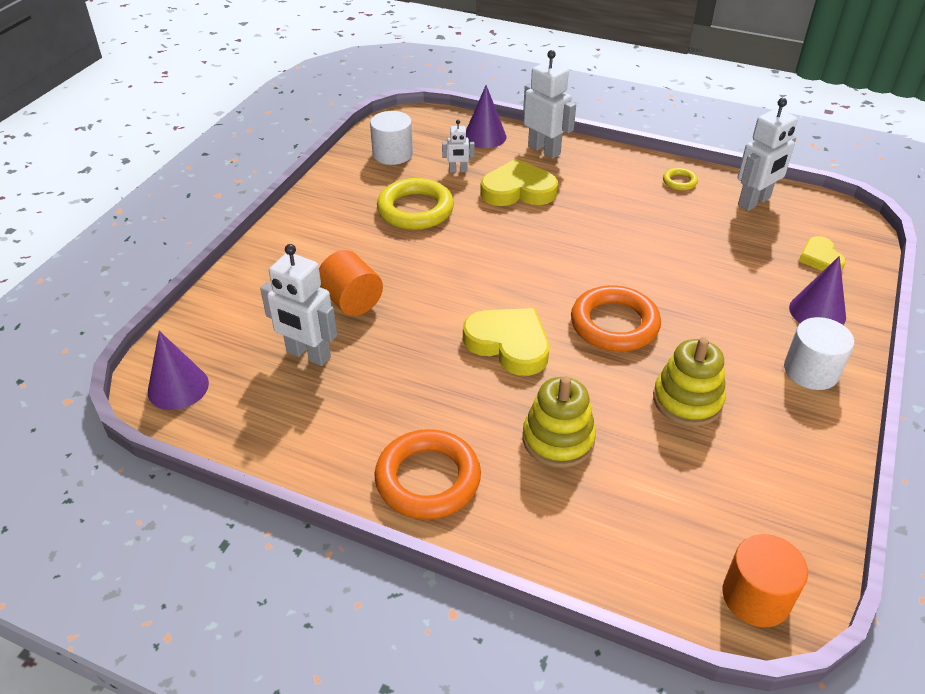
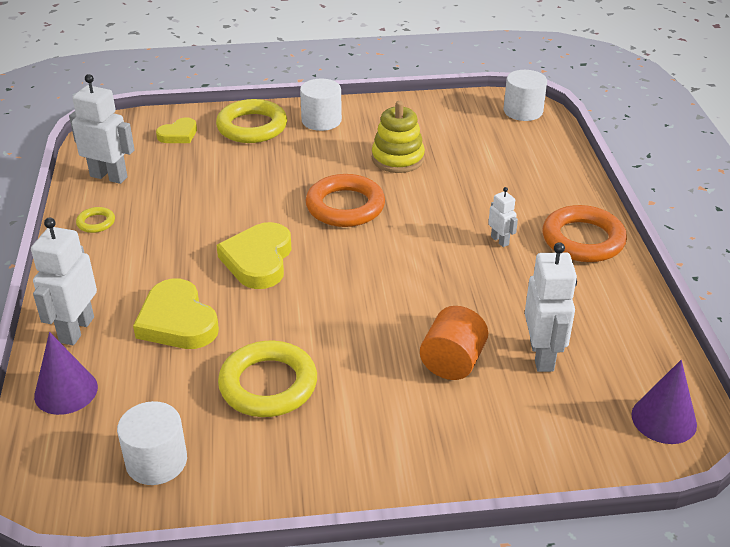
camera: 120 degrees left, 5 degrees down
white robot [442,120,475,173] -> white robot moved to [488,187,518,247]
yellow heart [463,308,549,376] -> yellow heart moved to [216,222,292,289]
yellow stacking toy [523,376,596,468] -> none
orange cylinder [723,534,808,627] -> white cylinder [504,70,547,121]
purple cone [789,256,846,325] -> yellow ring [216,99,287,143]

